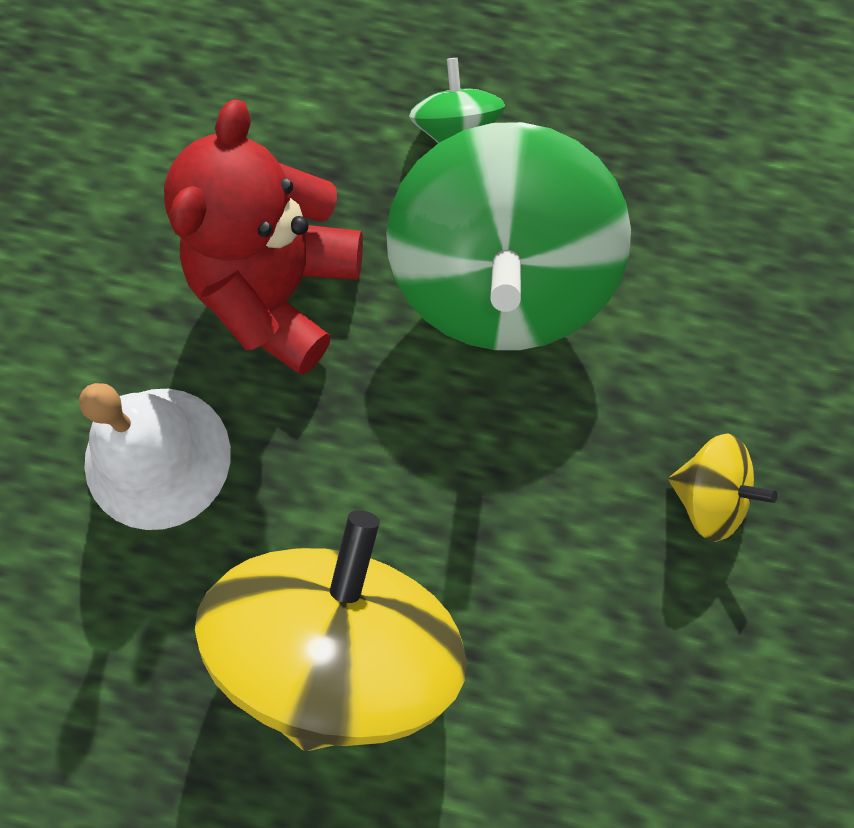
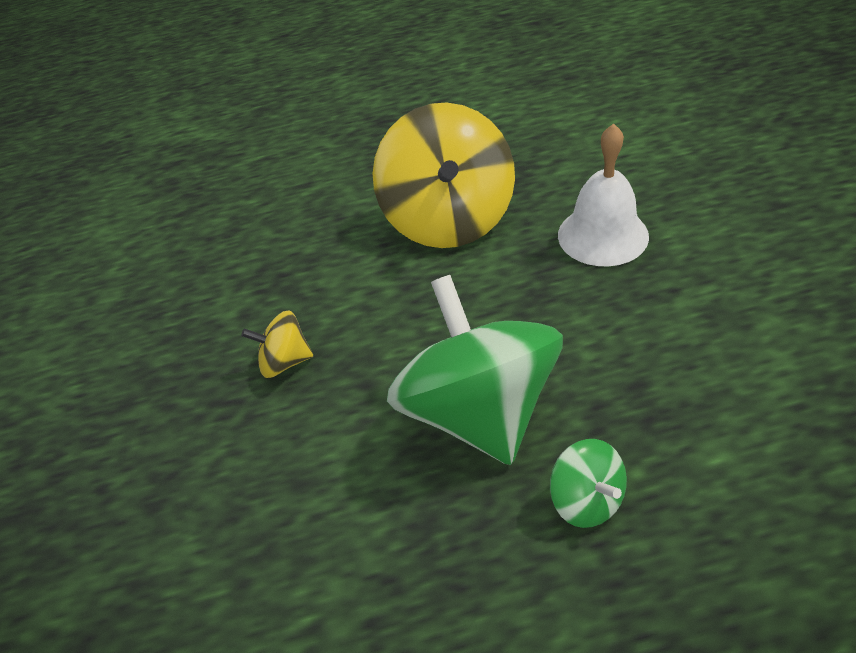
camera: 160 degrees right, 25 degrees down
red teddy bear [164,100,363,375] -> none

